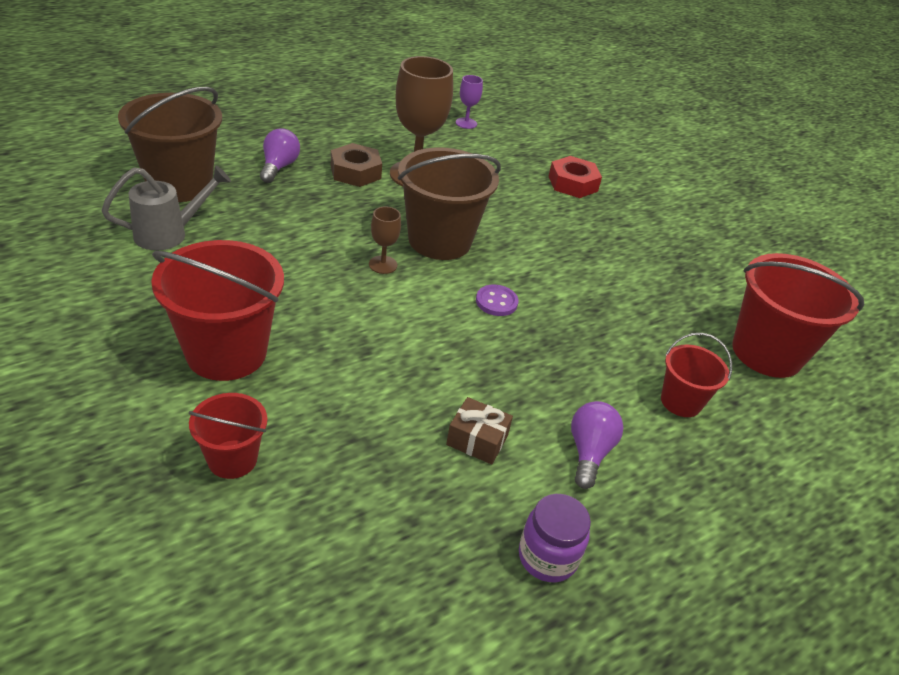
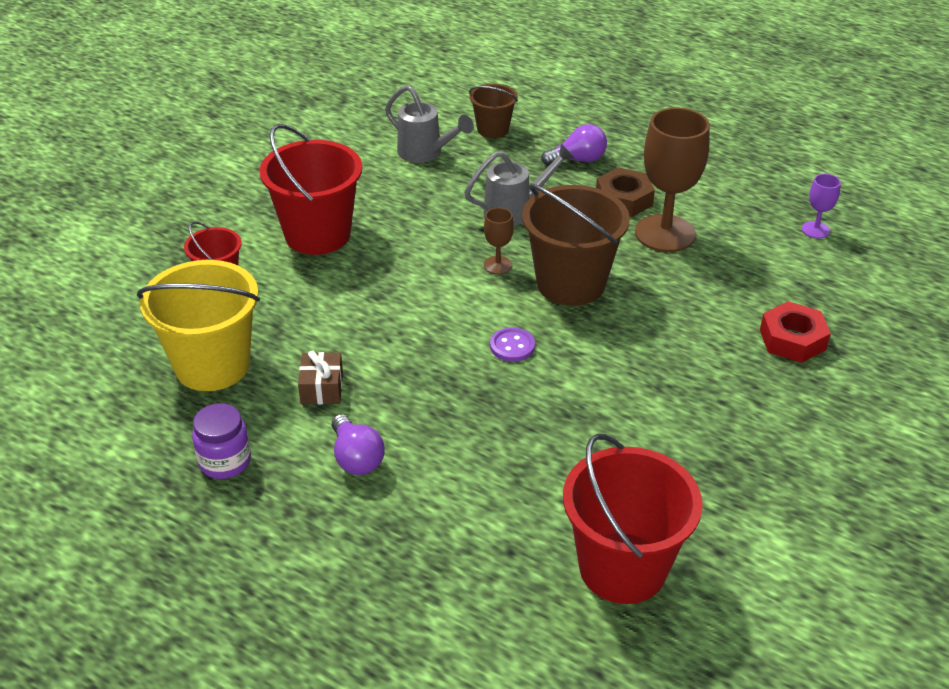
camera: 70 degrees right, 0 degrees up
brown bucket [118,87,222,202] -> brown bucket [469,84,518,138], size x0.54
purple light bulb [571,401,624,489] -> purple light bulb turned 75 degrees clockwise [332,414,385,475]
red bucket [661,333,732,417] -> none
none -> yellow bucket [137,260,260,391]
none -> grey watering can [464,144,575,226]

